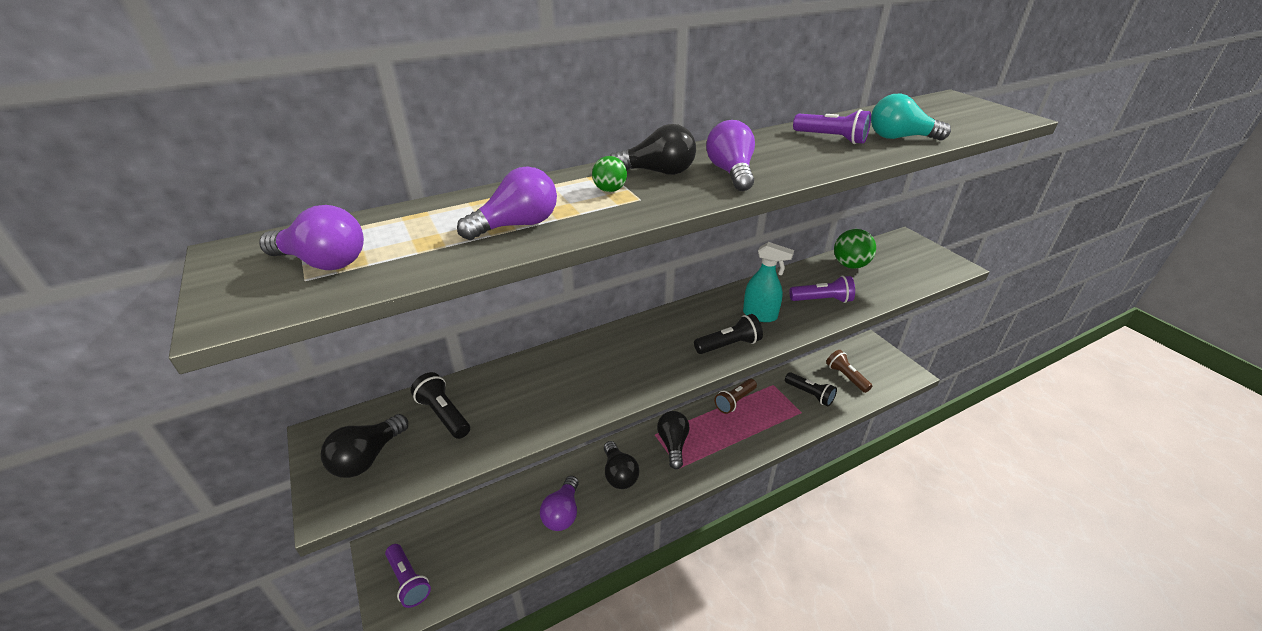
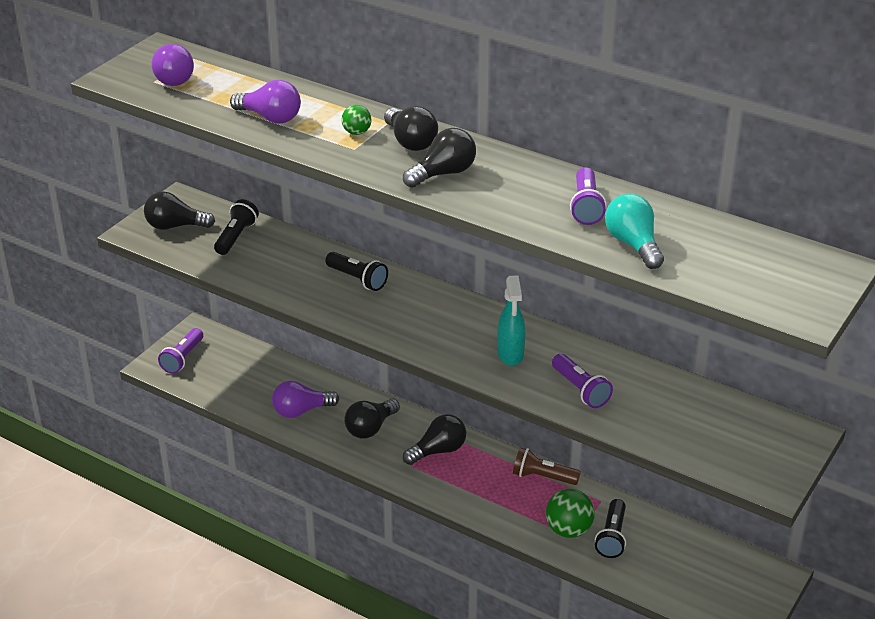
camera: 60 degrees right, 0 degrees up
black flashlight [694,314,763,354] -> black flashlight moved to [325,252,388,291]
purple light bulb [706,120,755,191] -> black light bulb [403,128,476,188]
brown flashlight [826,350,872,393] -> none
green ball [834,229,876,269] -> green ball moved to [546,489,595,538]

